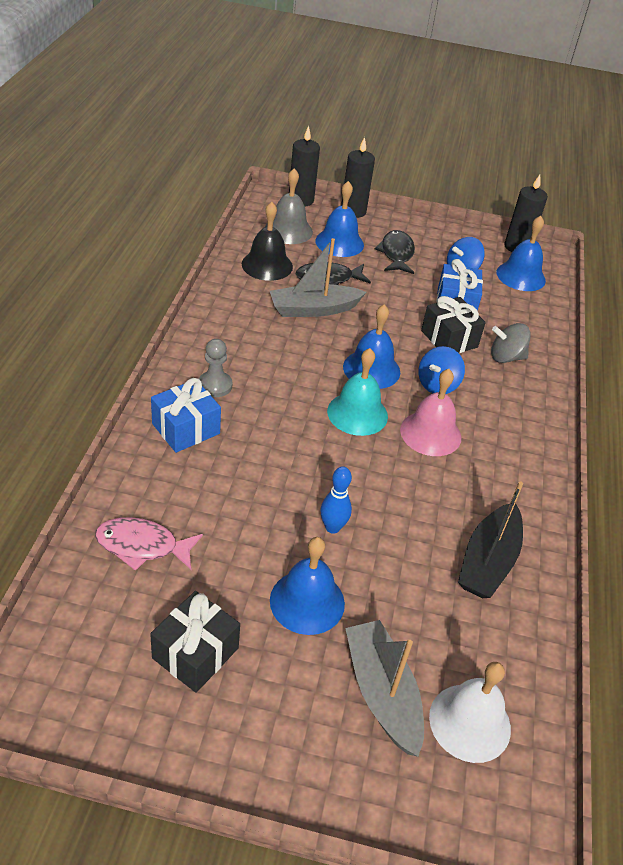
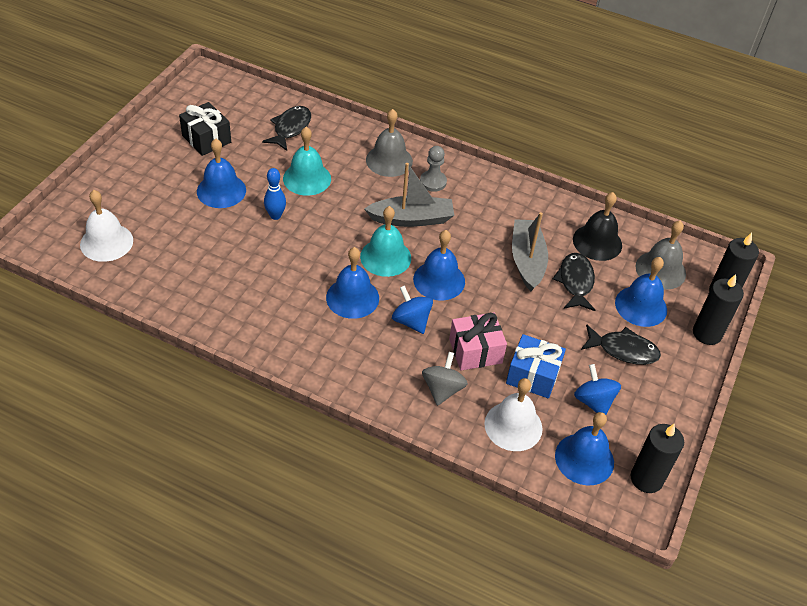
camera: 105 degrees right, 5 degrees up
pink fish [95,517,203,571] -> black fish [262,106,311,151]
blue gift [151,378,221,453] -> grey bell [366,109,413,177]
grey boat [345,620,424,757] -> grey boat moved to [364,163,454,227]
pink bell [400,369,461,456] -> blue bell [326,247,379,319]
black gift [421,296,486,353] -> pink gift [449,313,507,370]
black boat [458,481,523,598] -> none
none -> turquoise bell [283,127,331,196]
none -> white bell [484,378,543,451]

